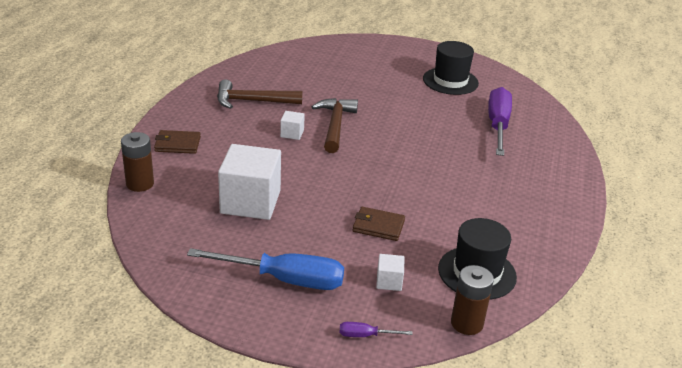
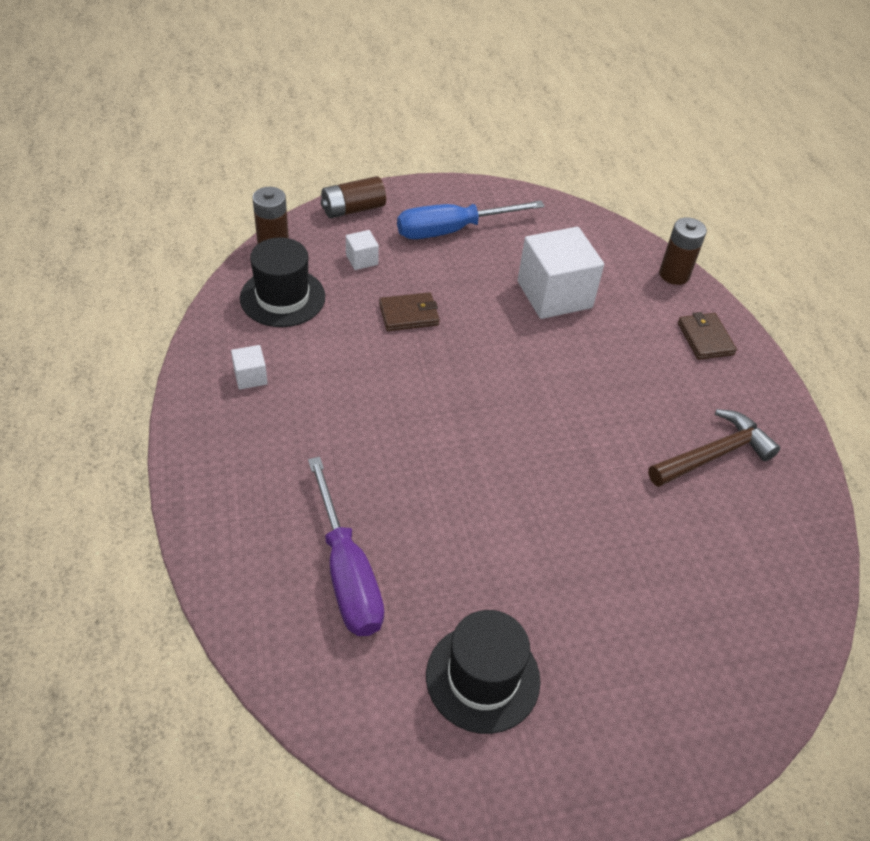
camera: 150 degrees right, 15 degrees up
brown wallet [154,130,201,154] -> brown wallet turned 75 degrees counterclockwise [678,312,737,360]
white cube [280,111,305,140] -> white cube moved to [231,345,268,390]
brown hammer [312,98,358,153] -> none
purple screwdriver [340,322,413,337] -> brown battery [321,176,386,218]

